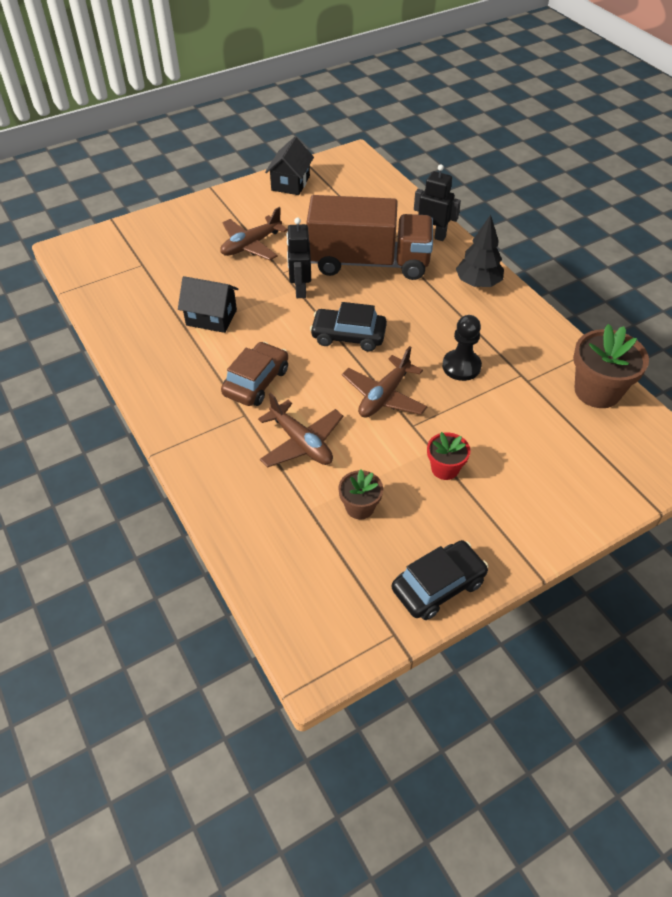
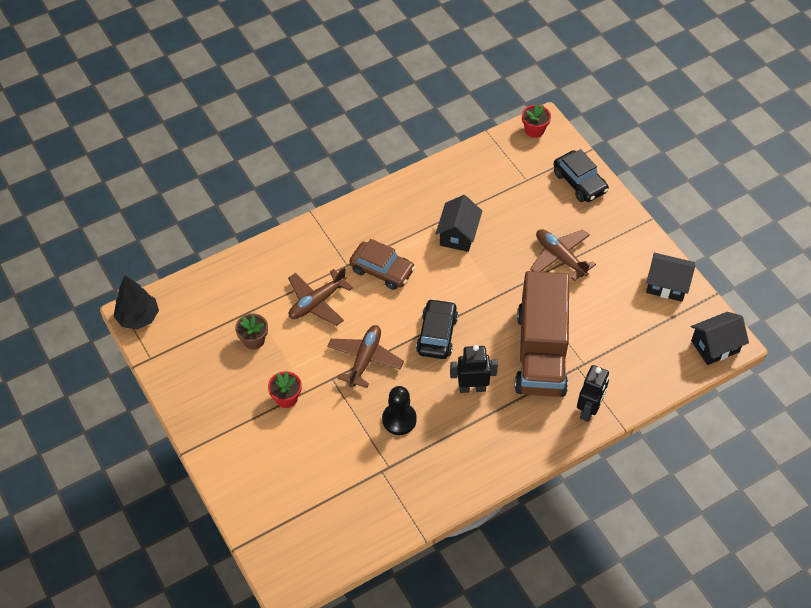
camera: 90 degrees right, 5 degrees up
black robot [286,218,311,298] -> black robot moved to [450,345,498,393]
brown plane [342,346,427,418] -> brown plane turned 75 degrees clockwise [327,325,404,388]
black car [392,540,488,620] -> black car moved to [554,149,609,202]
black tree [456,215,504,287] -> black tree moved to [114,275,159,329]
brown flower pot [573,324,649,408] -> none
none -> red flower pot [522,104,551,138]
none -> black house [691,312,749,365]

